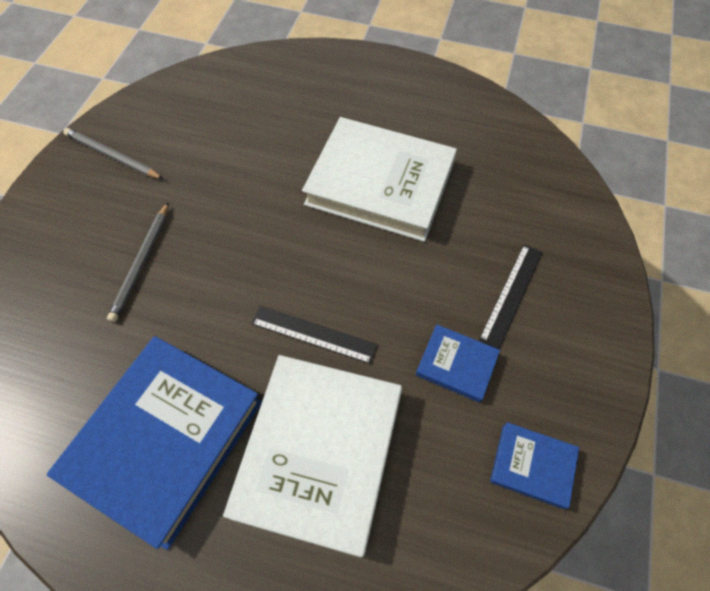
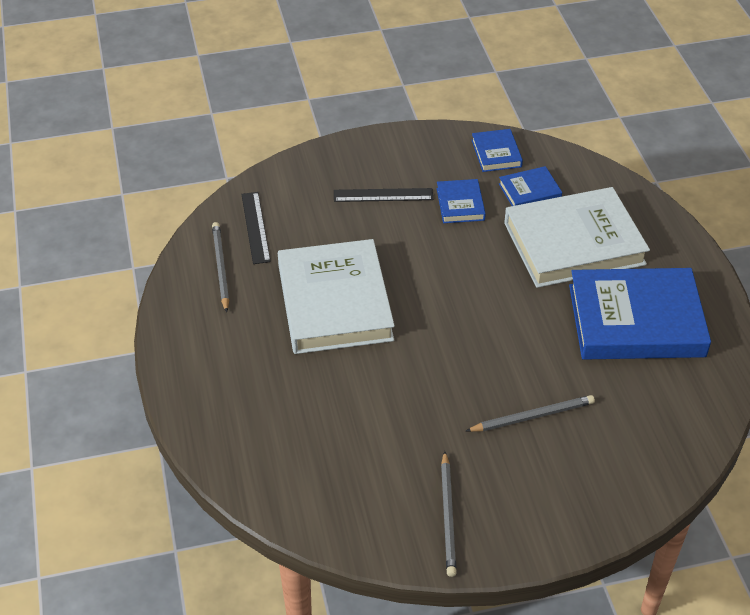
camera: 120 degrees left, 15 degrees down
black ruler [251,306,378,364] -> black ruler moved to [241,192,271,264]
none -> grey pencil [212,222,229,312]
none -> blue book [499,166,562,206]

